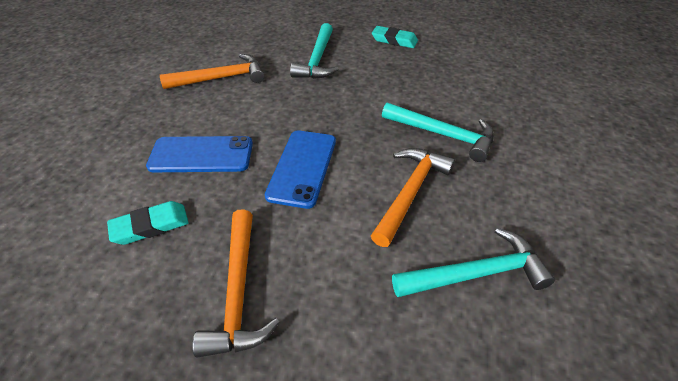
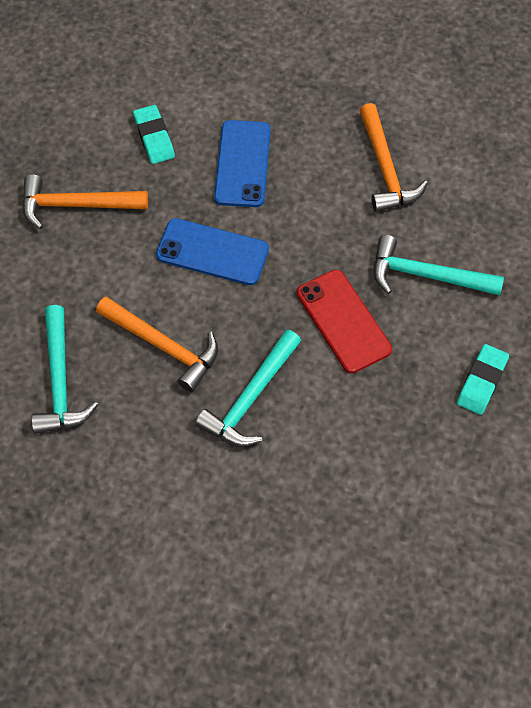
camera: 95 degrees right, 15 degrees up
none -> red phone [297,270,392,373]

